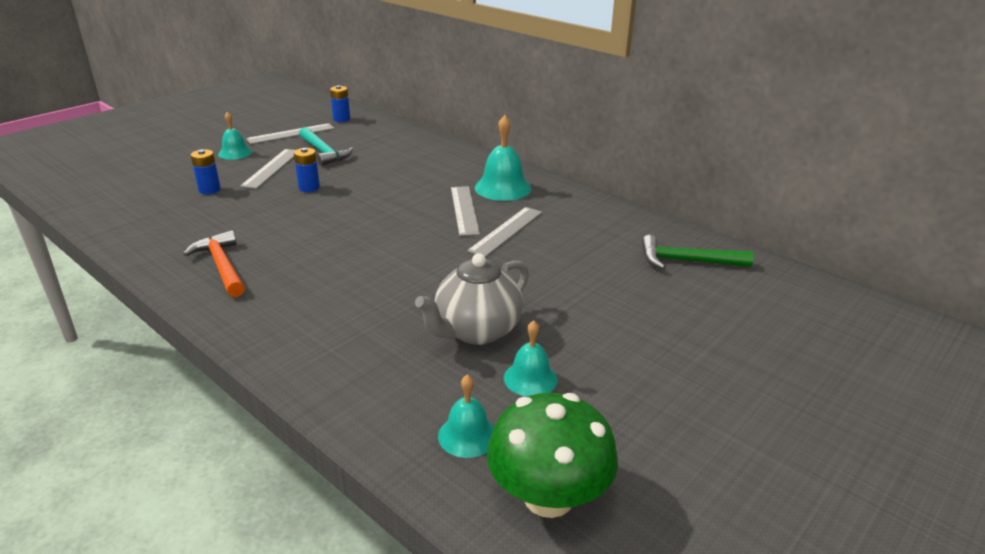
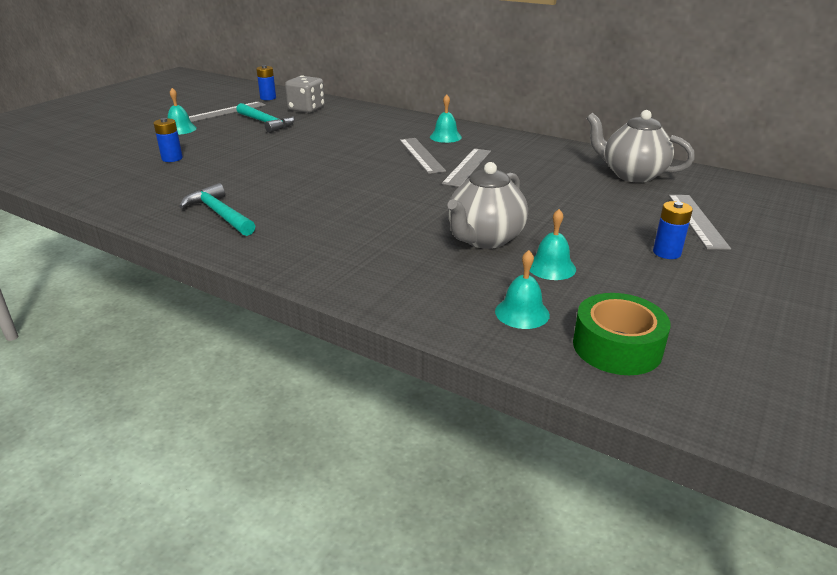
camera: 10 degrees left, 0 degrees up
orange hammer [183,230,245,297] -> turquoise hammer [179,183,255,236]
grey ruler [240,149,295,189] -> grey ruler moved to [669,195,731,250]
blue battery [294,148,320,192] -> blue battery moved to [653,201,693,259]
turquoise bell [475,115,531,201] -> turquoise bell [430,95,462,143], size x0.62
green mushroom [487,393,618,518] -> green tape [573,293,671,375]
green hammer [642,235,754,269] -> grey teapot [587,110,695,183]
none -> grey dice [285,75,325,113]

